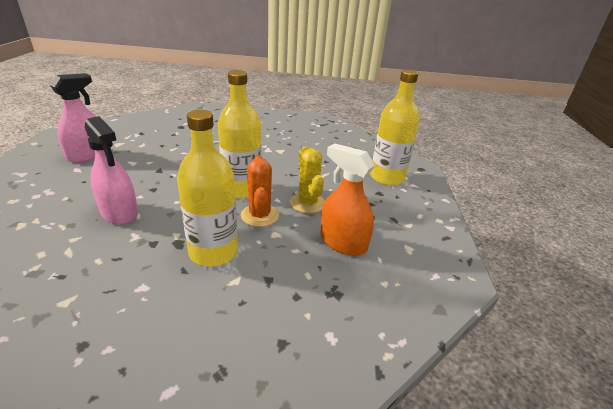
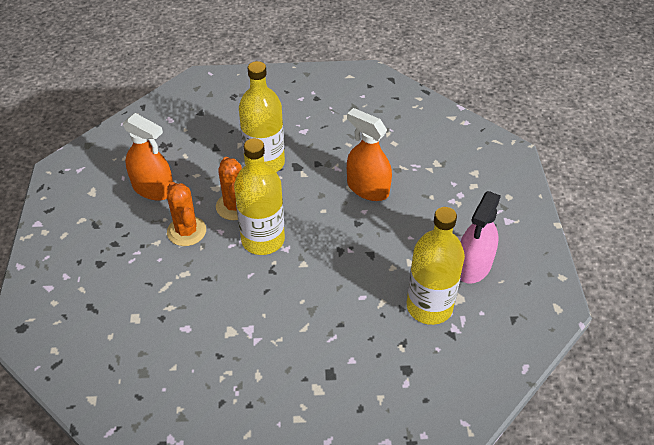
camera: 175 degrees right, 15 degrees up
pink spray bottle [85,116,138,224] -> orange spray bottle [347,108,392,201]
yellow cactus [290,146,325,213] -> orange cactus [167,182,206,246]
yellow bottle [370,69,420,186] -> yellow bottle moved to [407,207,465,325]

